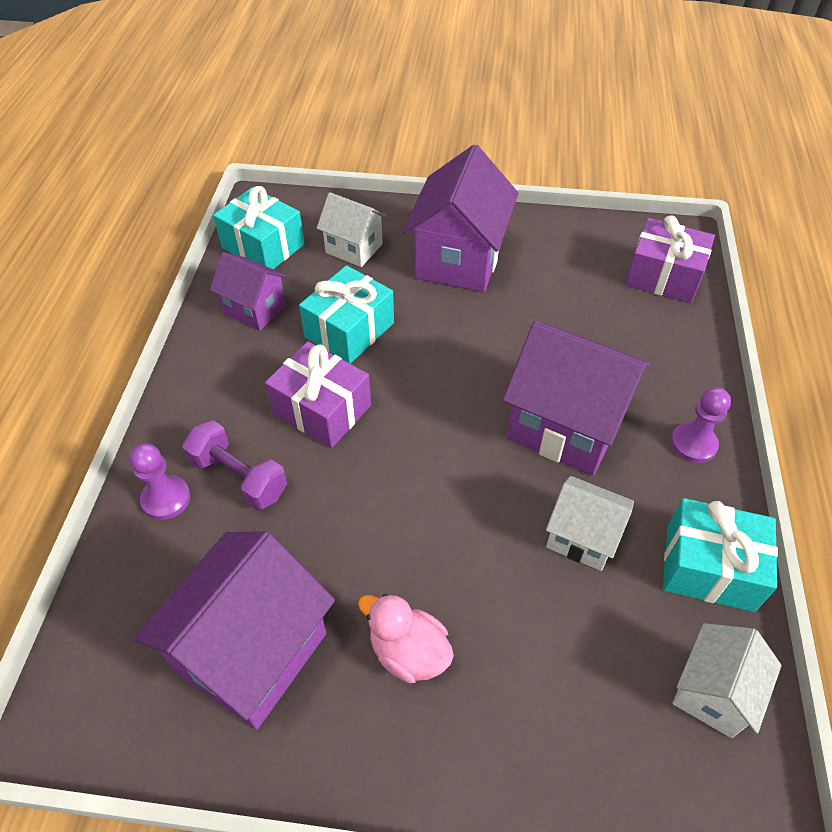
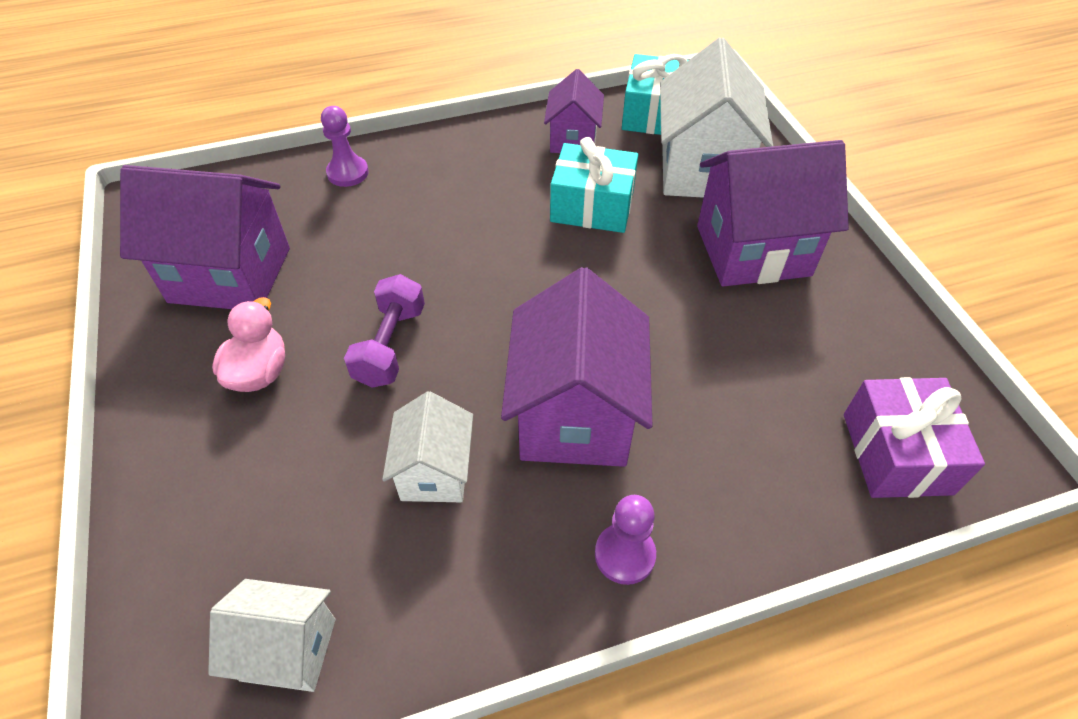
camera: 65 degrees right, 0 degrees up
purple dumbbell [182,420,287,510] -> purple dumbbell moved to [344,274,425,388]
purple gift [265,341,371,448] -> none
white house [317,192,387,267] -> white house [660,38,773,198], size x1.76
turquoise gift [663,498,778,612] -> none

